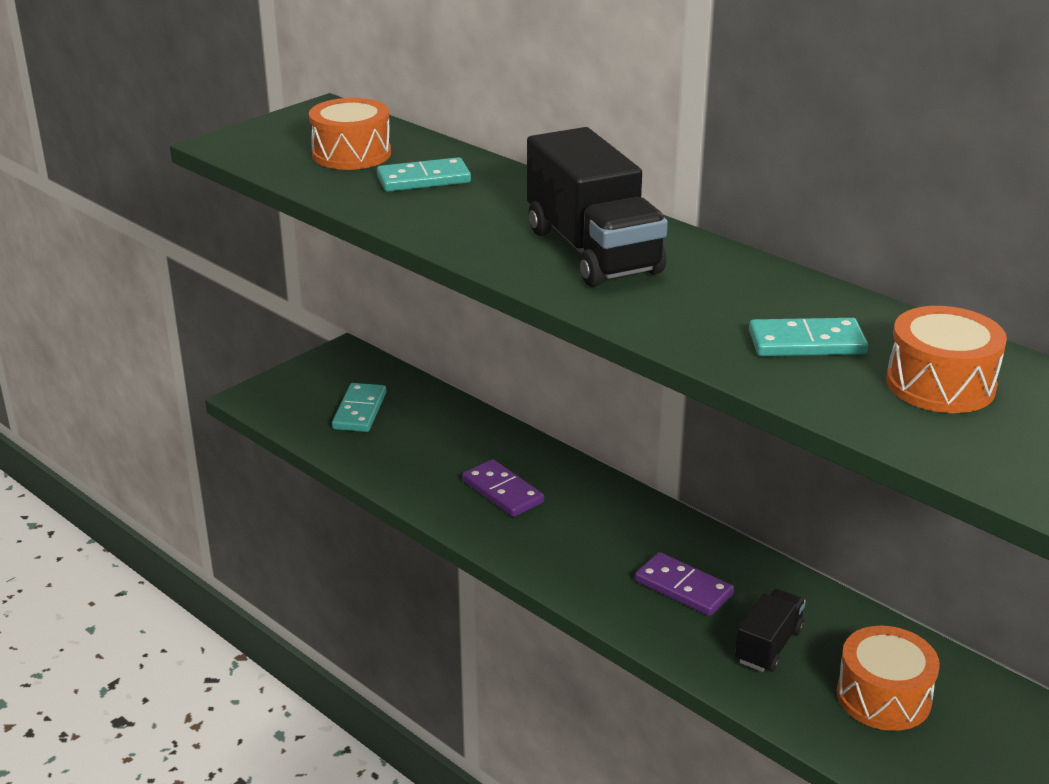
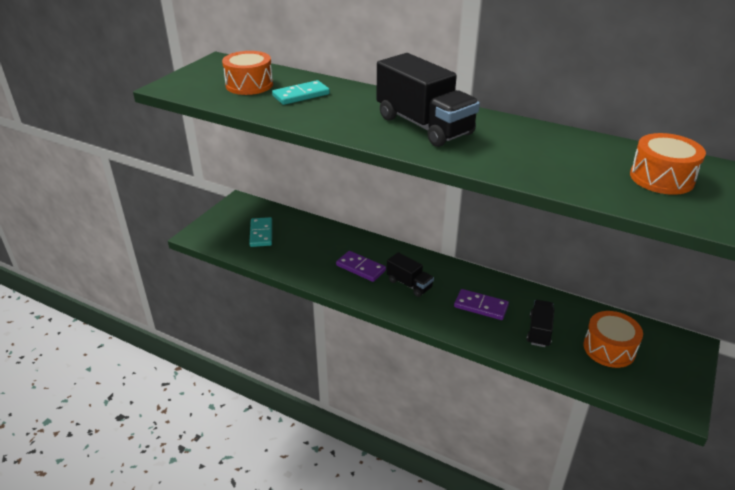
camera: 15 degrees left, 5 degrees up
turquoise domino [749,318,868,356] -> none
none -> black truck [387,252,434,297]

